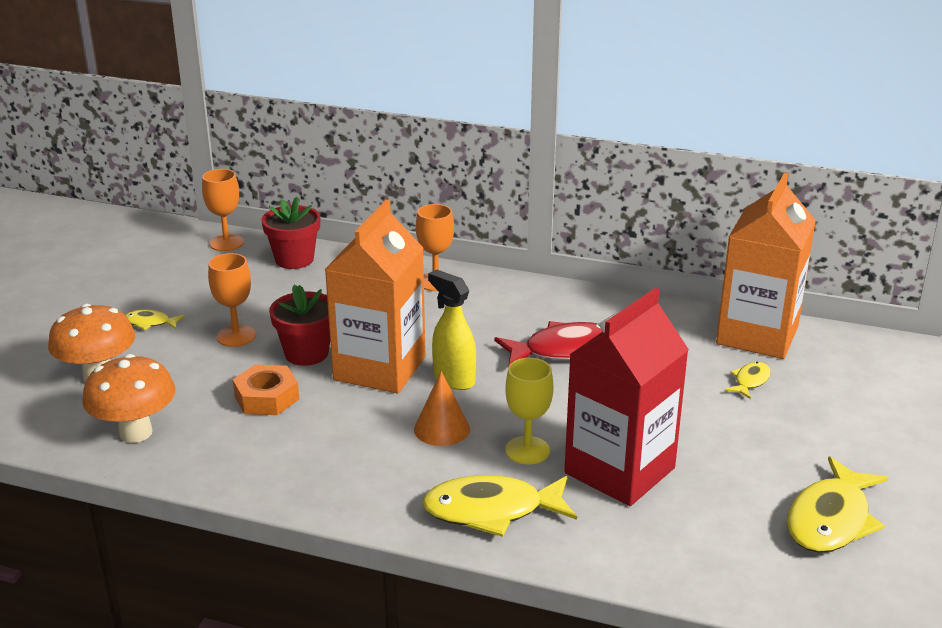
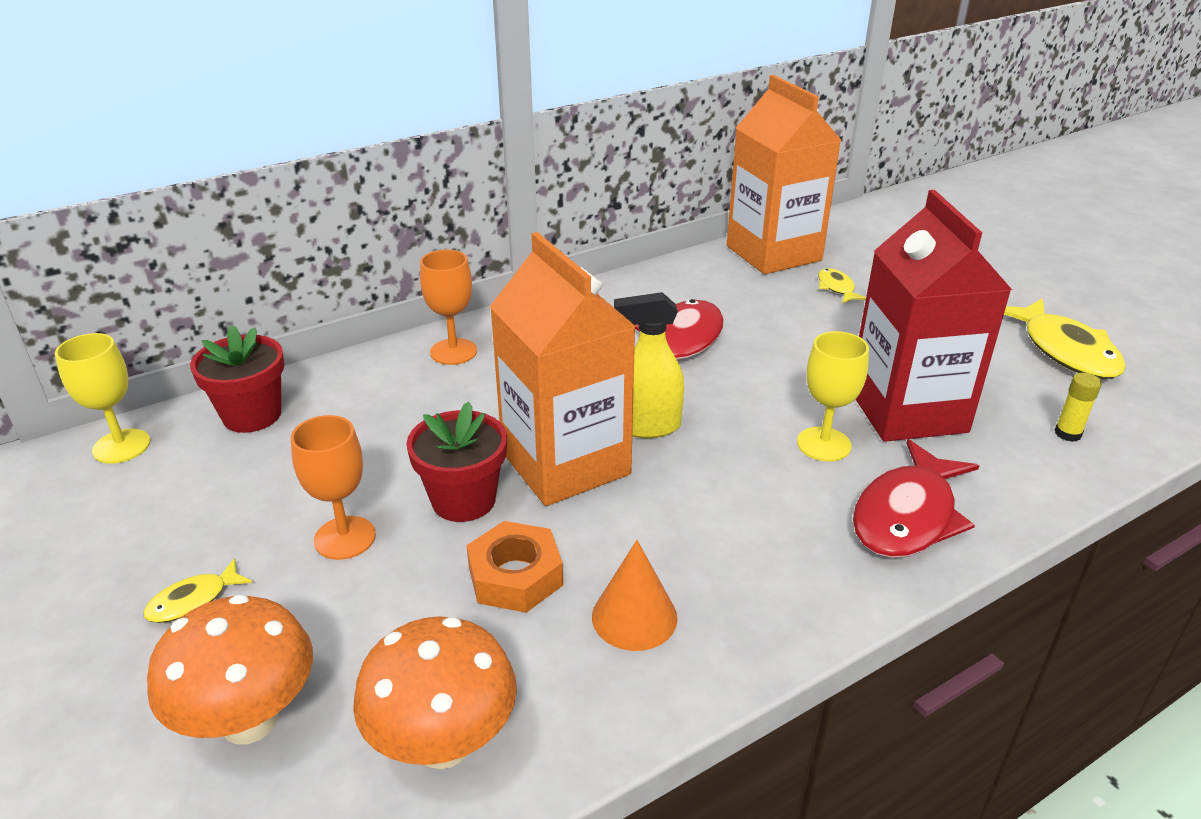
camera: 50 degrees left, 5 degrees up
orange goblet [202,169,244,251] -> yellow goblet [55,333,150,464]
orange cone [414,371,470,446] -> orange cone moved to [592,540,678,651]
yellow fish [422,475,577,537] -> red fish [853,439,979,558]
none -> yellow glue stick [1054,373,1102,442]

